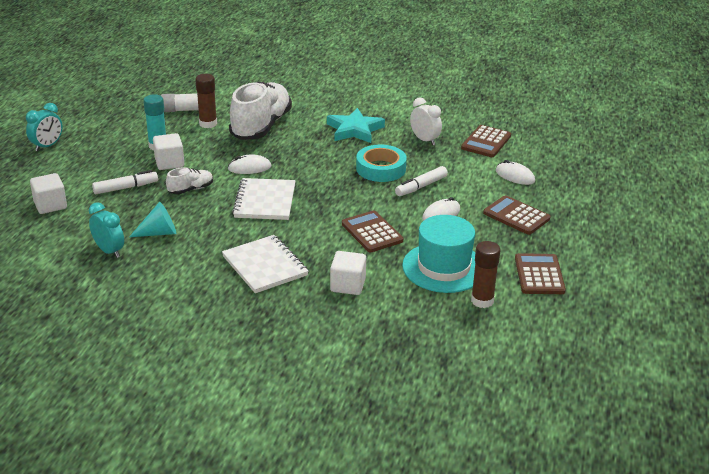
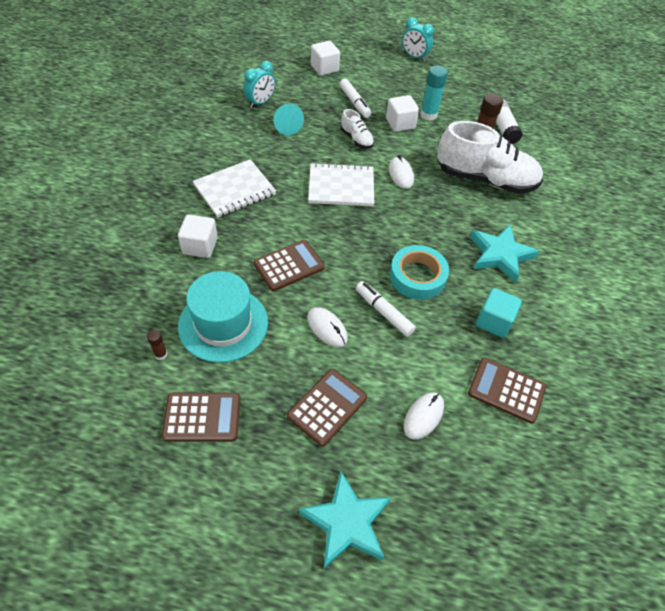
camera: 85 degrees right, 20 degrees up
white clock [410,97,442,145] -> turquoise cube [476,288,522,338]
brown glue stick [471,241,501,308] -> brown glue stick [147,330,167,360], size x0.52
none -> turquoise star [299,471,391,568]

